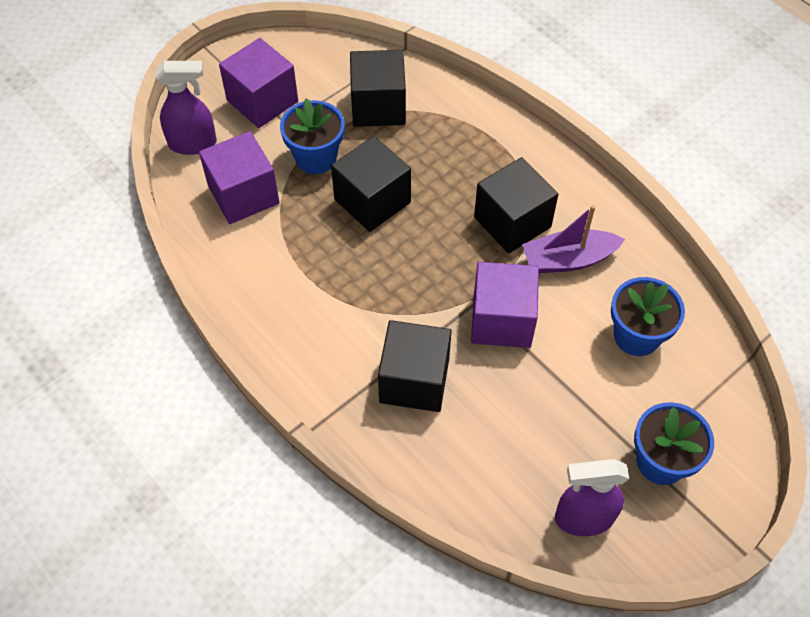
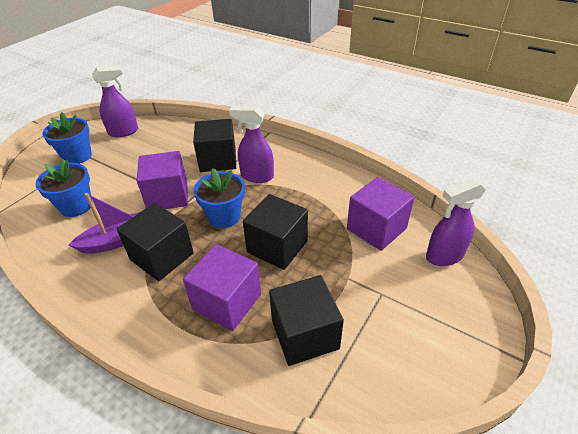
camera: 165 degrees right, 15 degrees down
purple cube [219,38,298,128] -> purple cube moved to [183,244,261,331]
blue flower pot [280,98,345,174] -> blue flower pot moved to [194,168,245,228]
none -> purple spray bottle [229,106,274,183]

